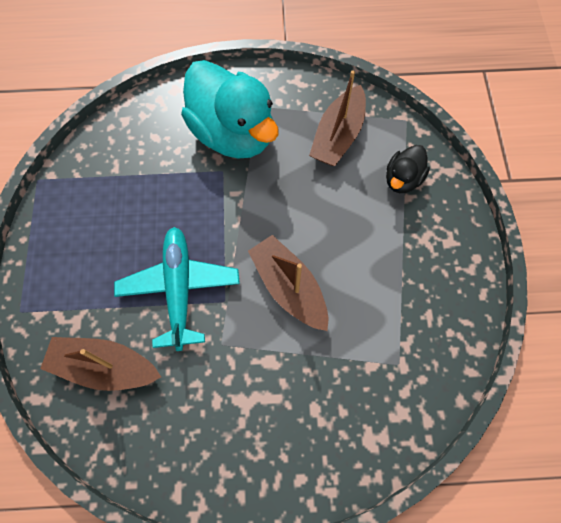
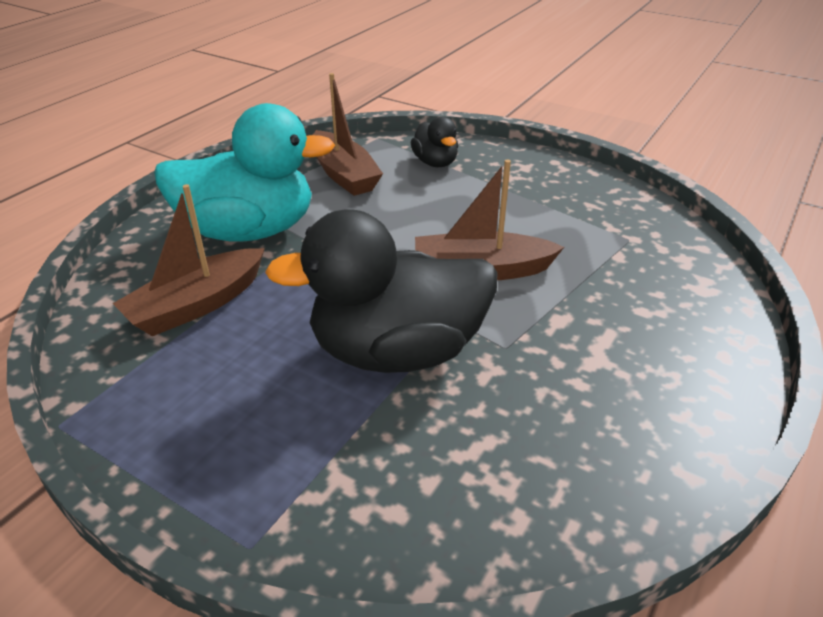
camera: 55 degrees left, 30 degrees down
brown boat [40,337,161,391] -> brown boat moved to [112,184,265,336]
turquoise plane [114,227,240,351] -> black duck [265,209,497,373]

